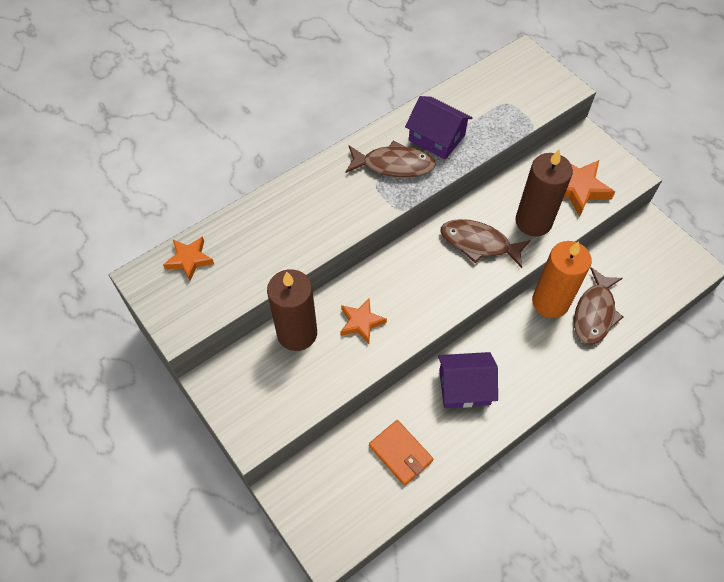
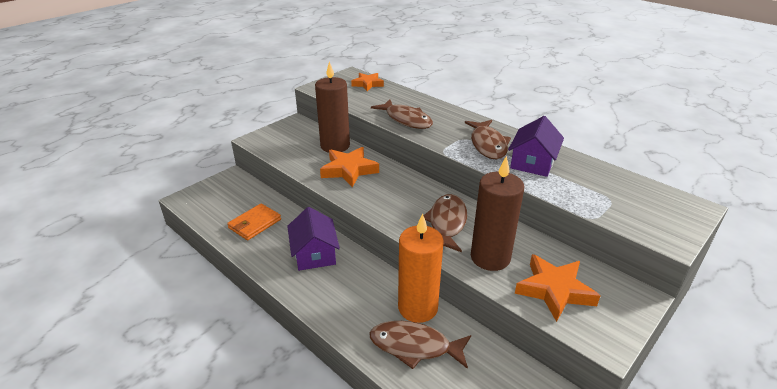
camera: 80 degrees right, 25 degrees down
orange star [340,298,387,344] -> orange star [320,147,379,187], size x1.53
none -> brown fish [371,99,433,129]

